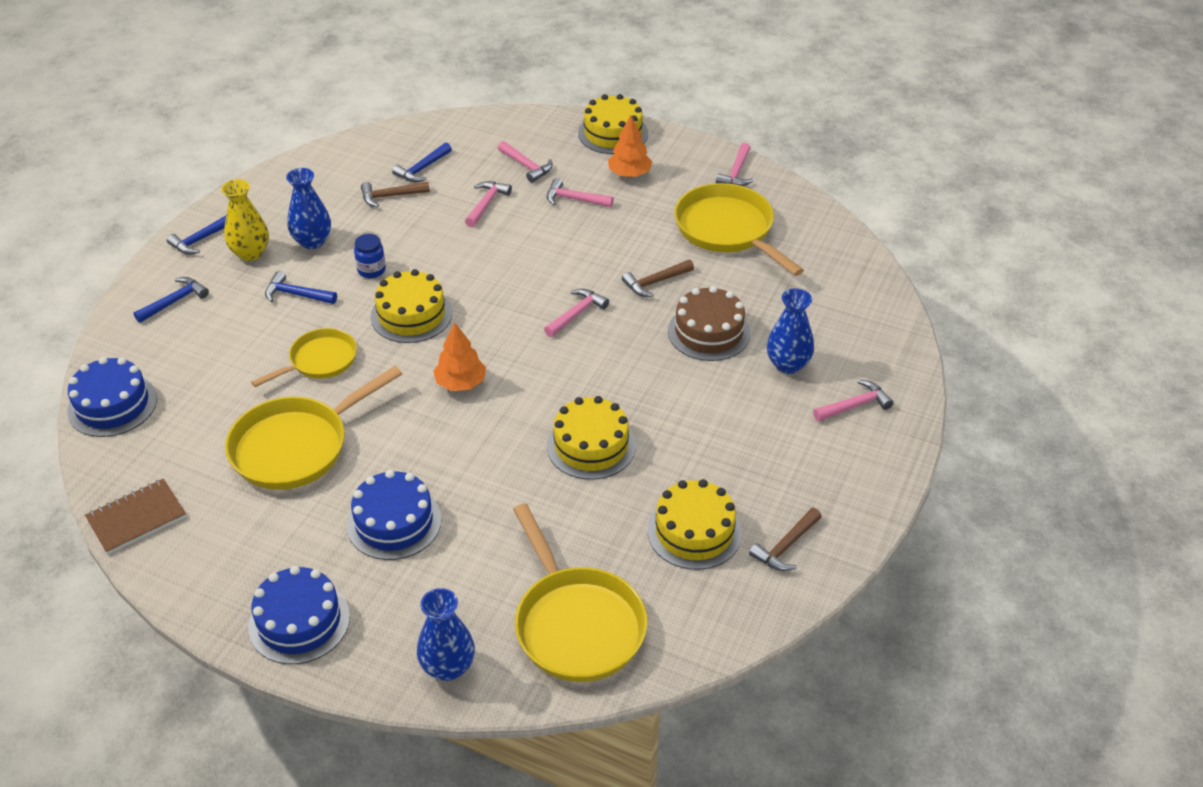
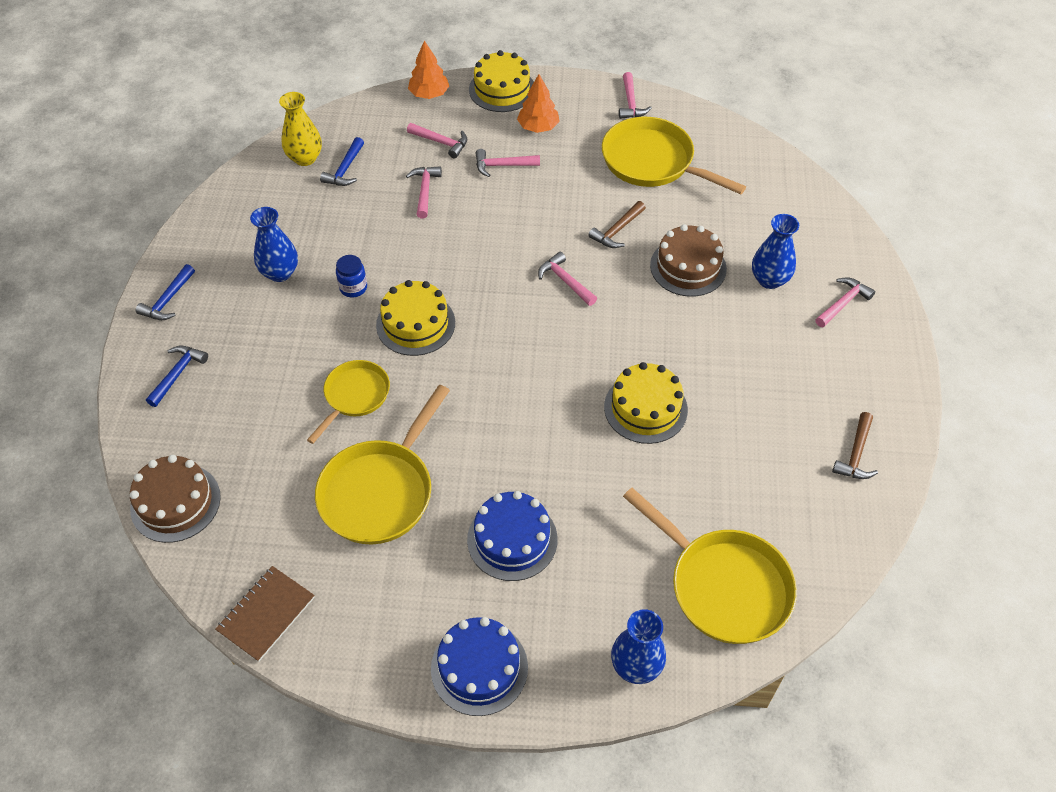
camera: 20 degrees left, 10 degrees up
blue cake [67,357,157,437] -> brown cake [130,455,221,543]
yellow vase [221,179,269,261] -> yellow vase moved to [279,92,322,166]
blue hammer [265,271,337,304] -> none
brown hammer [361,182,430,208] -> none
orange tree [433,323,486,391] -> orange tree moved to [408,41,449,99]
pink hammer [544,289,609,337] -> pink hammer turned 60 degrees counterclockwise [538,252,597,306]
yellow cake [647,479,742,570] -> none

